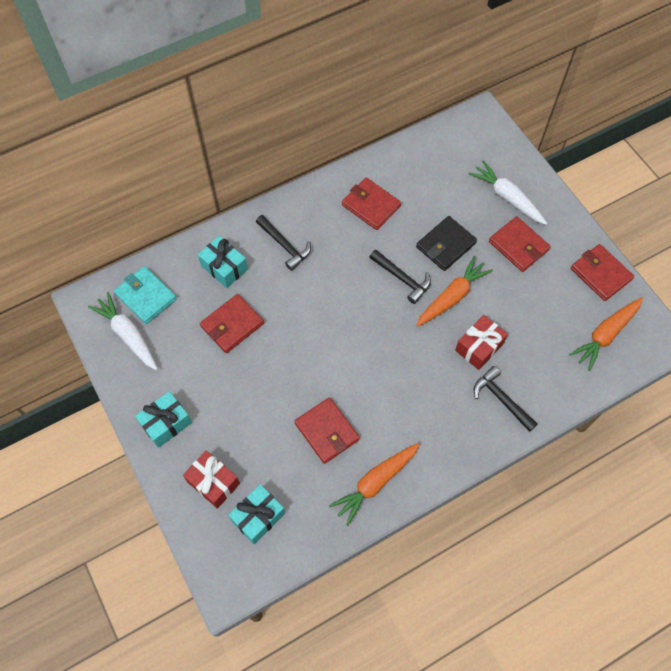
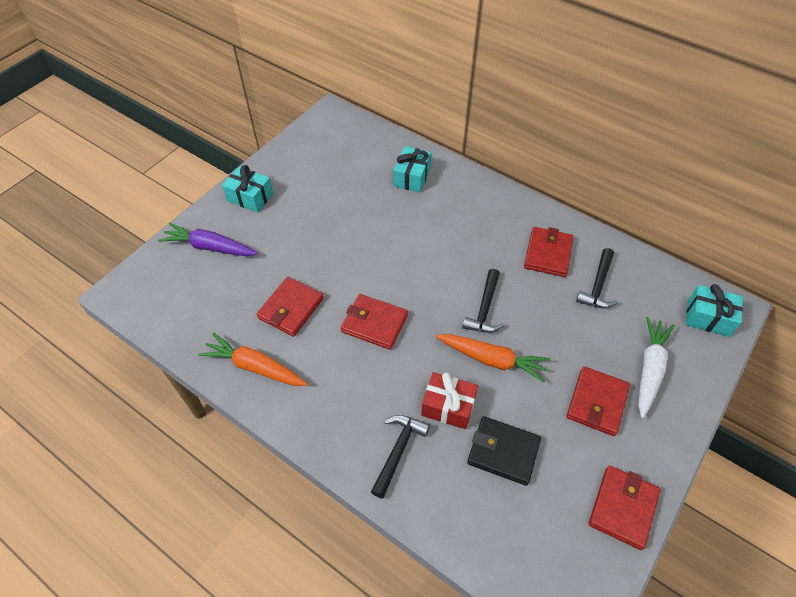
camera: 65 degrees right, 10 degrees down
white carrot [88,292,158,370] -> none
turquoise wallet [114,266,177,324] -> none
red gift [183,450,240,509] -> purple carrot [158,223,258,256]
red wallet [200,294,264,353] -> red wallet moved to [341,294,408,350]
turquoise gift [228,484,285,544] -> turquoise gift moved to [686,284,743,337]
black hammer [256,215,311,271] -> black hammer moved to [576,248,618,308]
black wallet [416,216,477,271] -> black wallet moved to [467,416,541,486]
orange carrot [569,297,643,371] -> none

